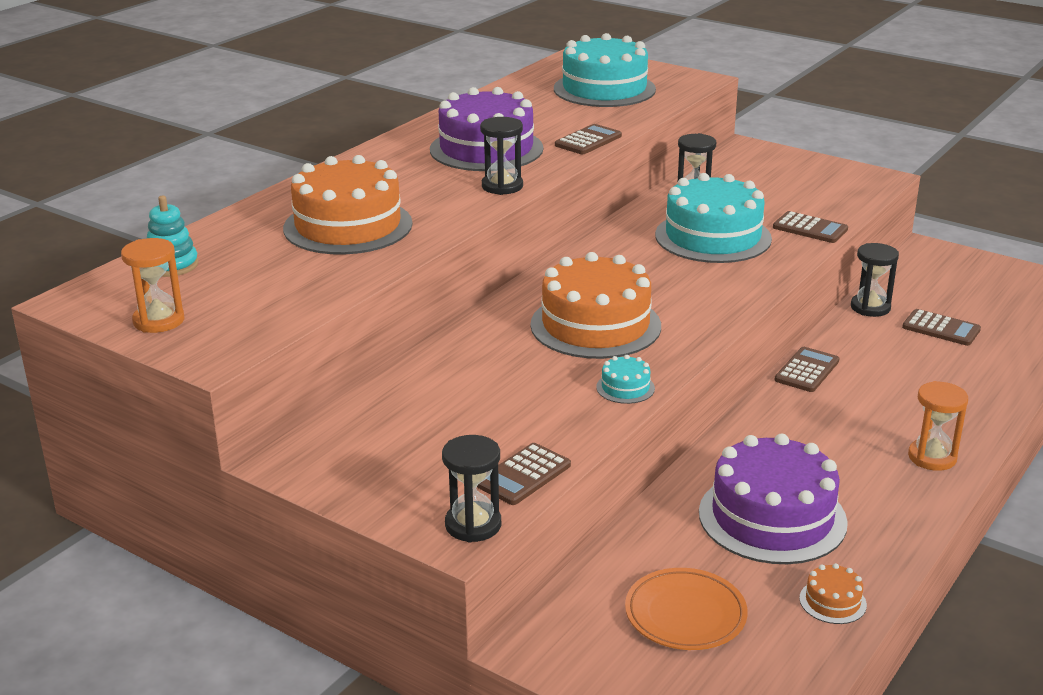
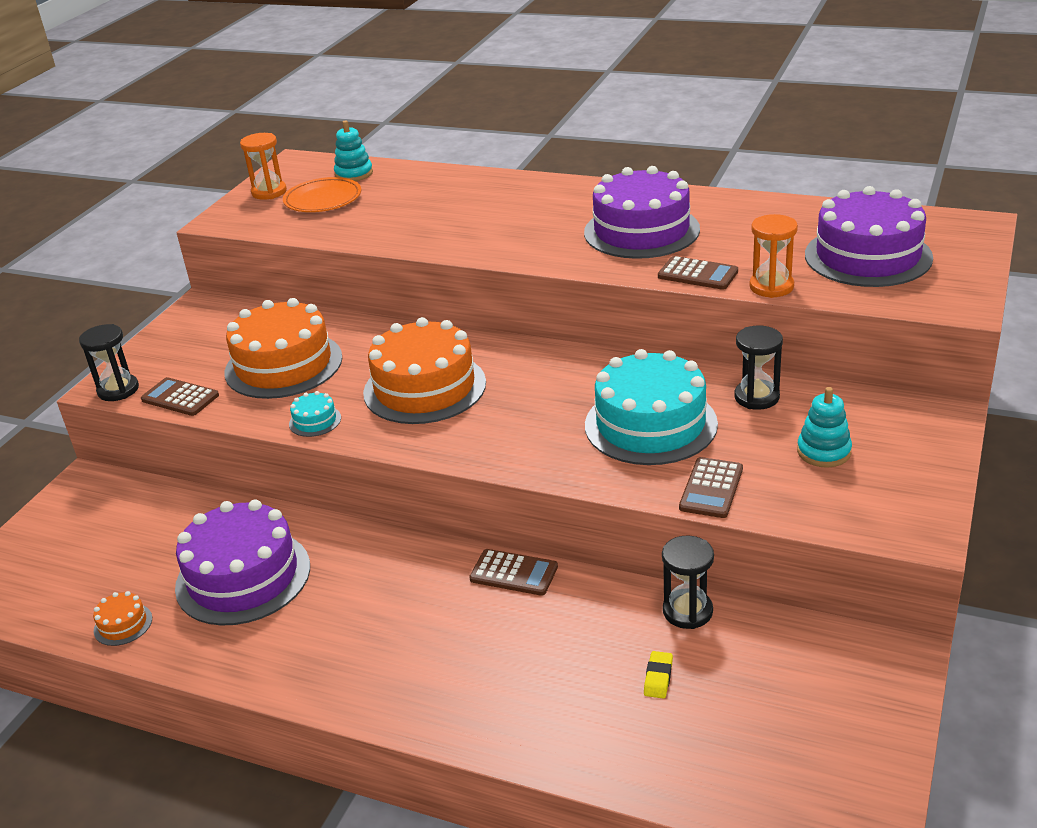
camera: 80 degrees right, 5 degrees up
orange cake [283,155,413,254] -> orange cake moved to [225,298,342,399]
black hourglass [480,117,523,195] -> none
turquoise cake [554,33,656,107] -> purple cake [805,186,933,287]
orange plate [625,568,748,650] -> orange plate moved to [283,177,361,212]
brown calculator [902,309,981,346] -> yellow eraser [644,651,673,699]
orange hourglass [908,381,968,471] -> orange hourglass moved to [749,214,798,298]
none -> turquoise stacking toy [797,387,852,468]

